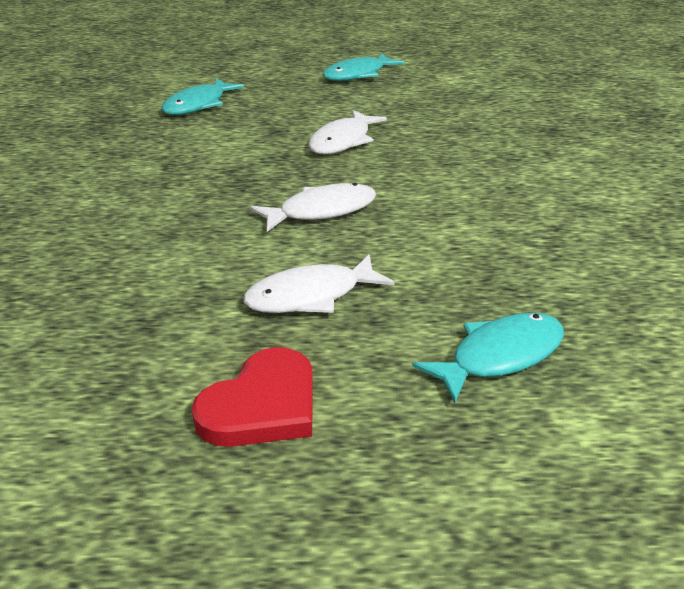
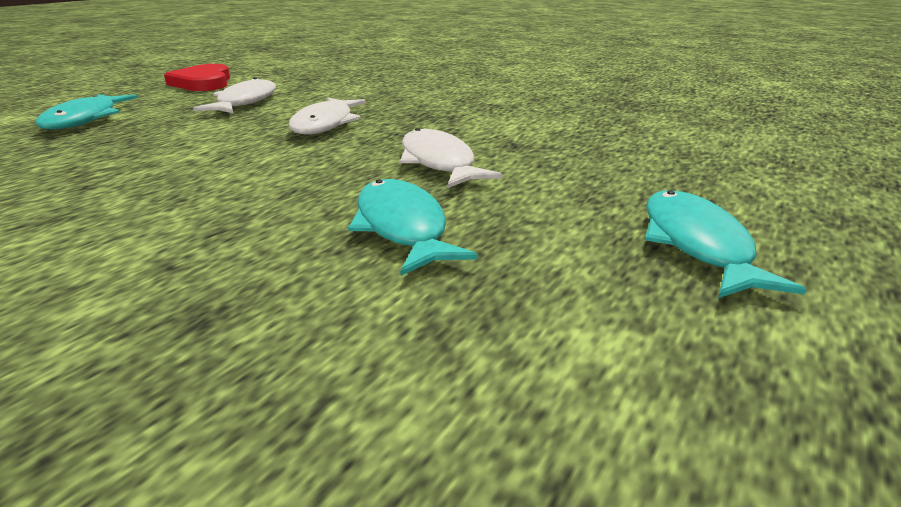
camera: 125 degrees right, 5 degrees down
turquoise fish [161,78,244,115] -> turquoise fish moved to [348,179,478,276]

